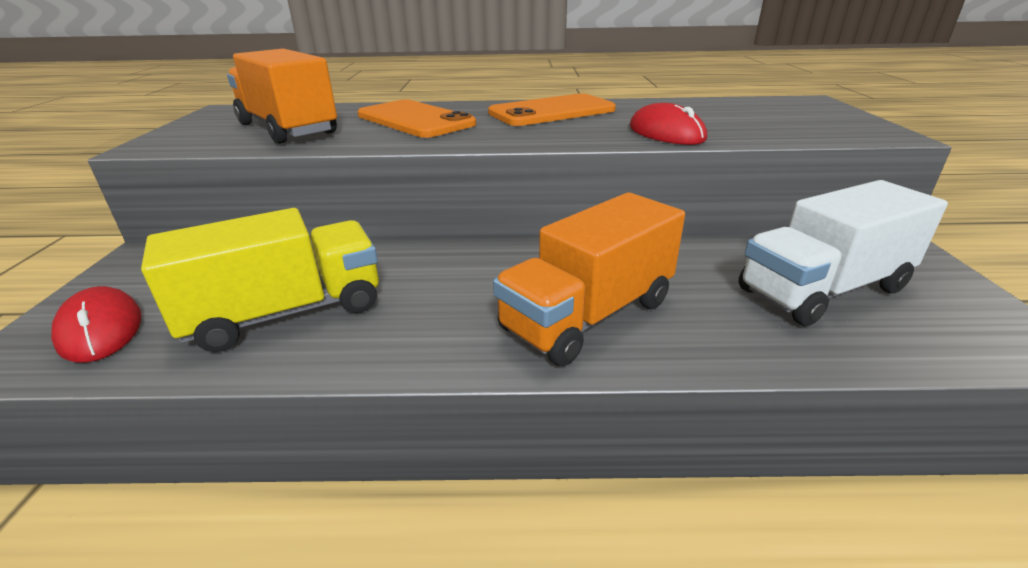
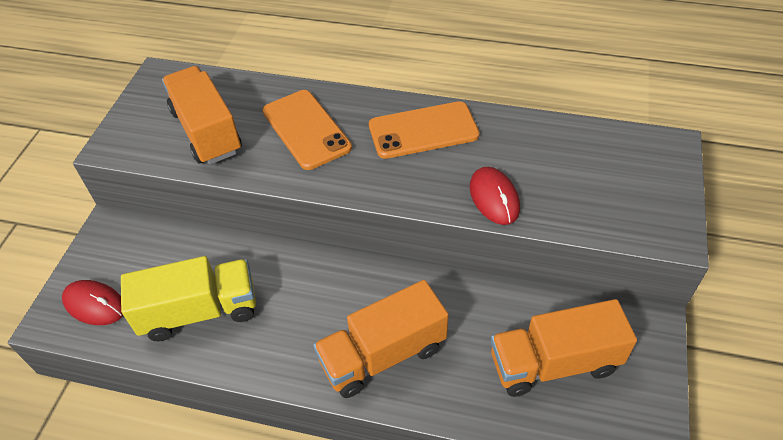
camera: 15 degrees right, 20 degrees up
red mouse [51,286,142,363] -> red mouse turned 45 degrees counterclockwise [62,280,123,325]
white truck [739,180,948,326] -> orange truck [491,299,637,397]

